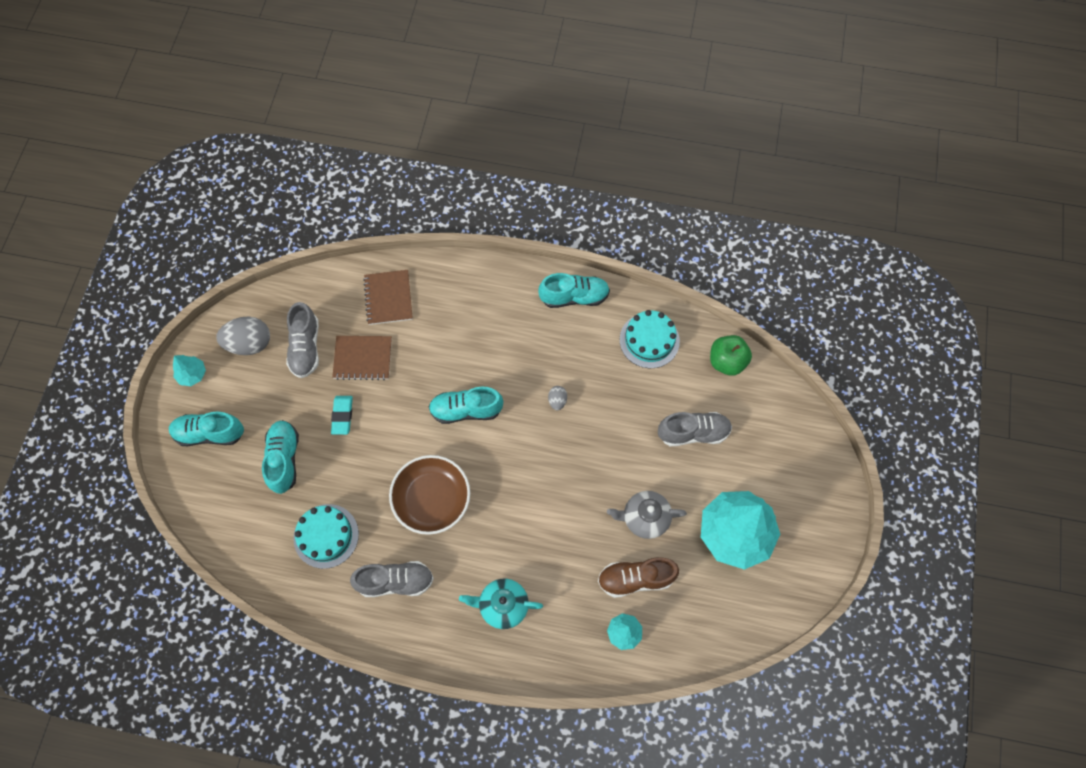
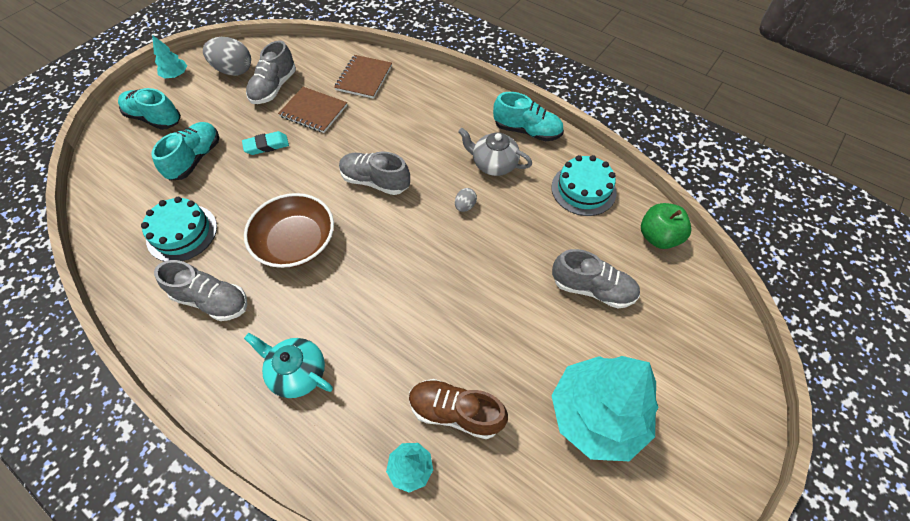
camera: 25 degrees right, 10 degrees down
turquoise eraser [331,396,353,435] -> turquoise eraser turned 45 degrees clockwise [242,131,289,155]
turquoise shoe [429,387,503,424] -> grey shoe [339,152,410,195]
grey teapot [607,491,687,539] -> grey teapot moved to [458,128,532,176]

